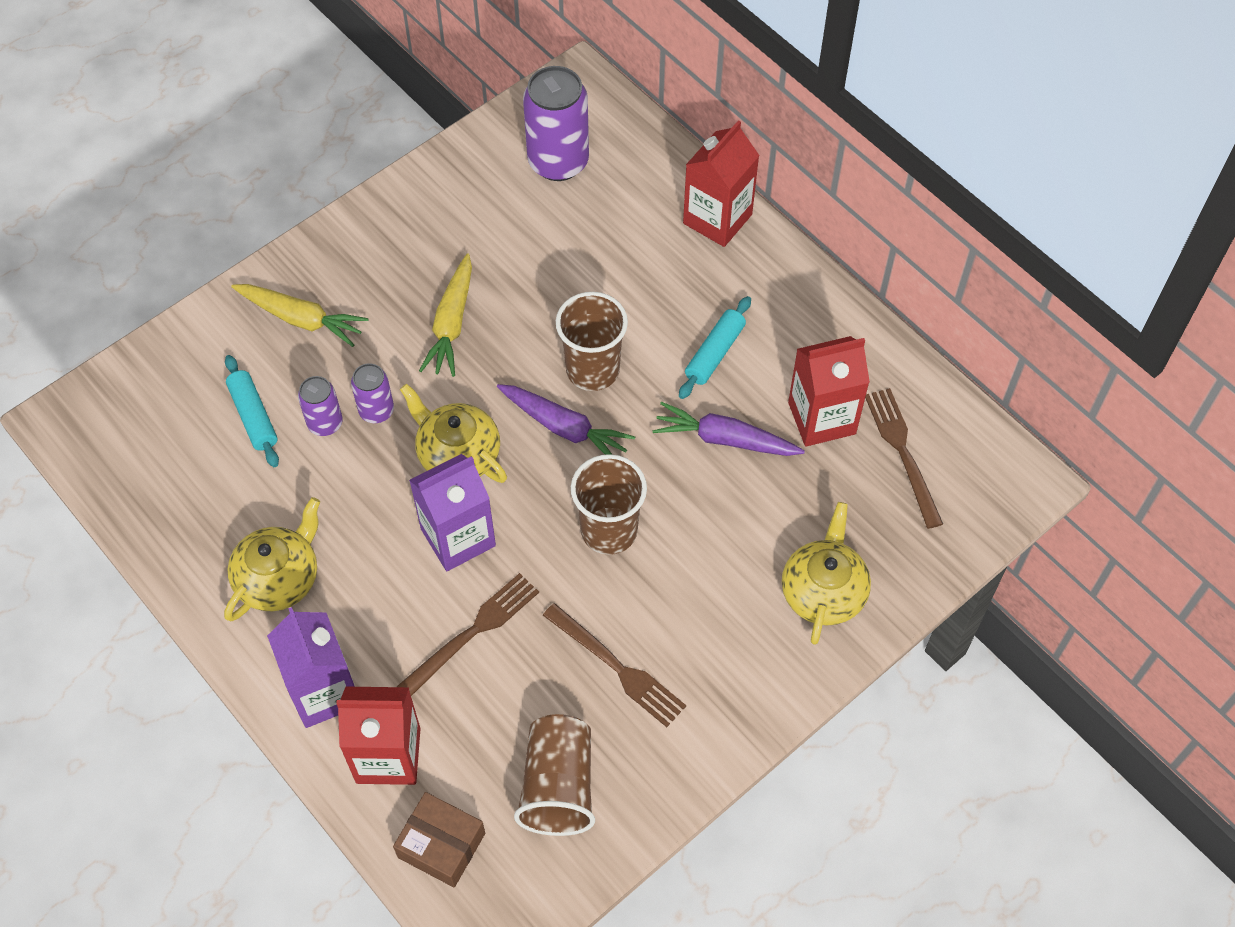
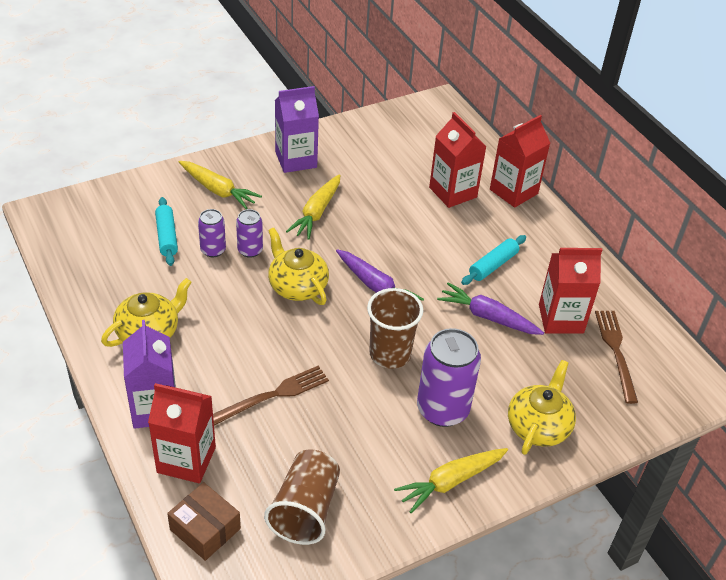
camera: 10 degrees right, 15 degrees down
purple carton [409,454,496,571] -> purple carton moved to [275,86,319,173]
purple can [523,66,589,181] -> purple can moved to [417,328,481,427]
brown fork [543,603,686,727] -> none
brown cup [556,292,628,391] -> none
none -> yellow carrot [394,448,508,513]
none -> red carton [429,112,487,208]

